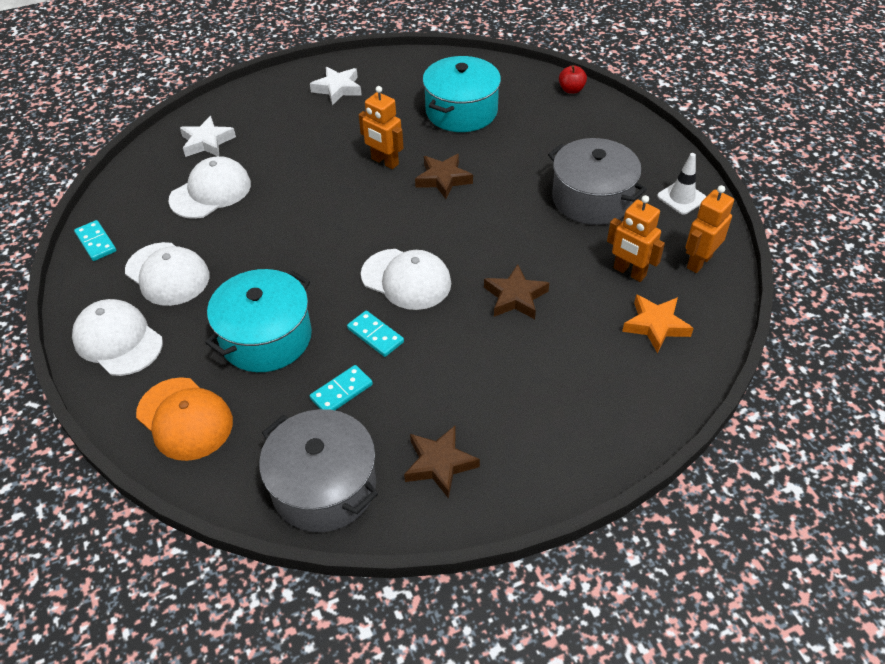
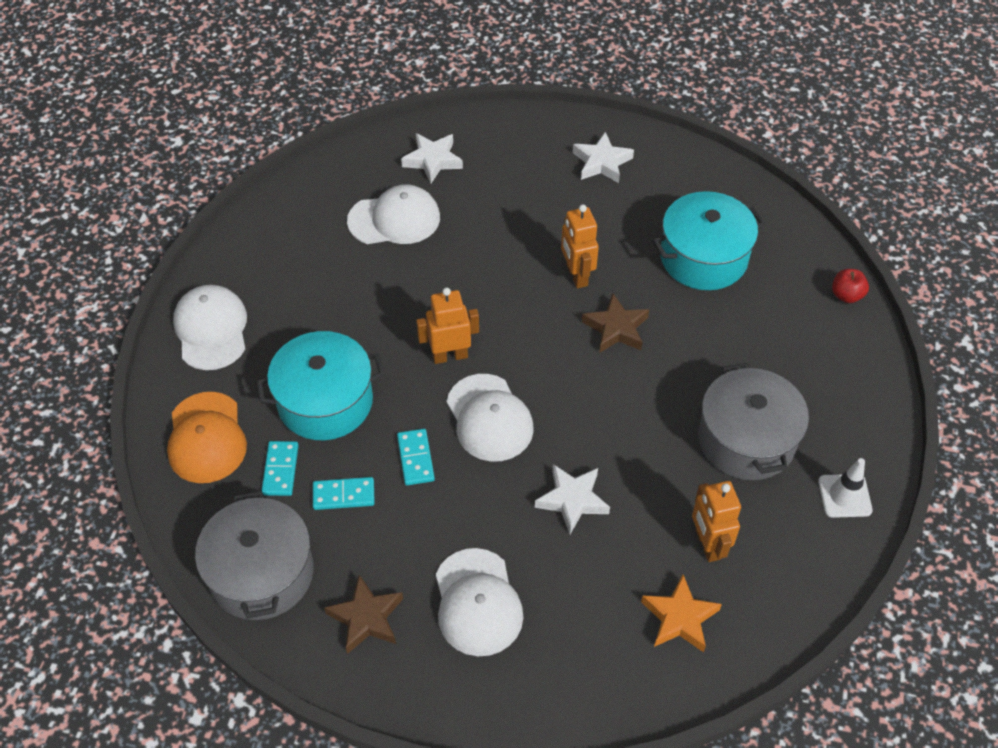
camera: 35 degrees right, 5 degrees up
turquoise domino [74,220,116,261] -> turquoise domino moved to [261,441,299,496]
white cap [125,242,210,306] -> white cap moved to [436,548,523,656]
brown star [484,264,549,319] -> white star [535,464,610,534]
orange robot [685,185,734,273] -> orange robot moved to [416,288,479,364]

